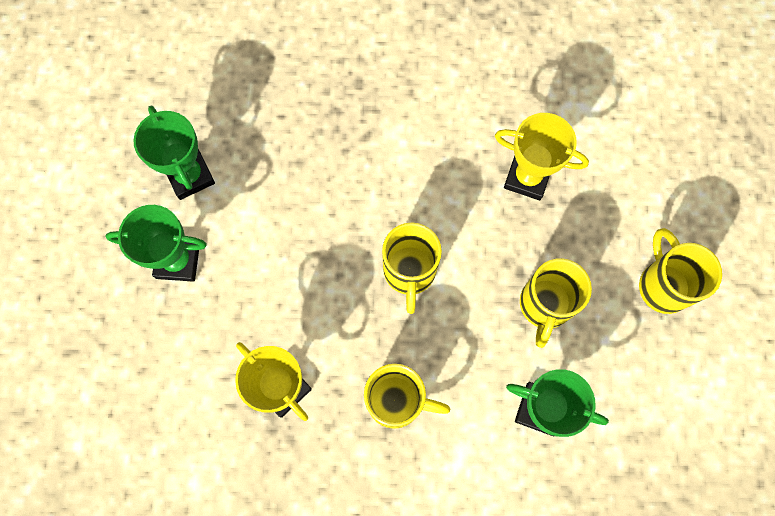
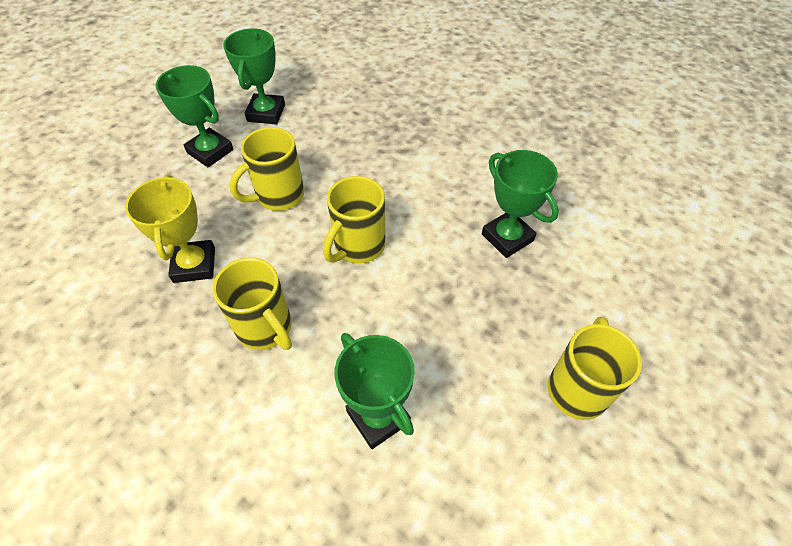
camera: 35 degrees right, 20 degrees down
yellow trophy [495,113,589,200] -> green trophy [482,150,559,258]
yellow mug [520,258,592,348] -> yellow mug moved to [230,127,304,211]

